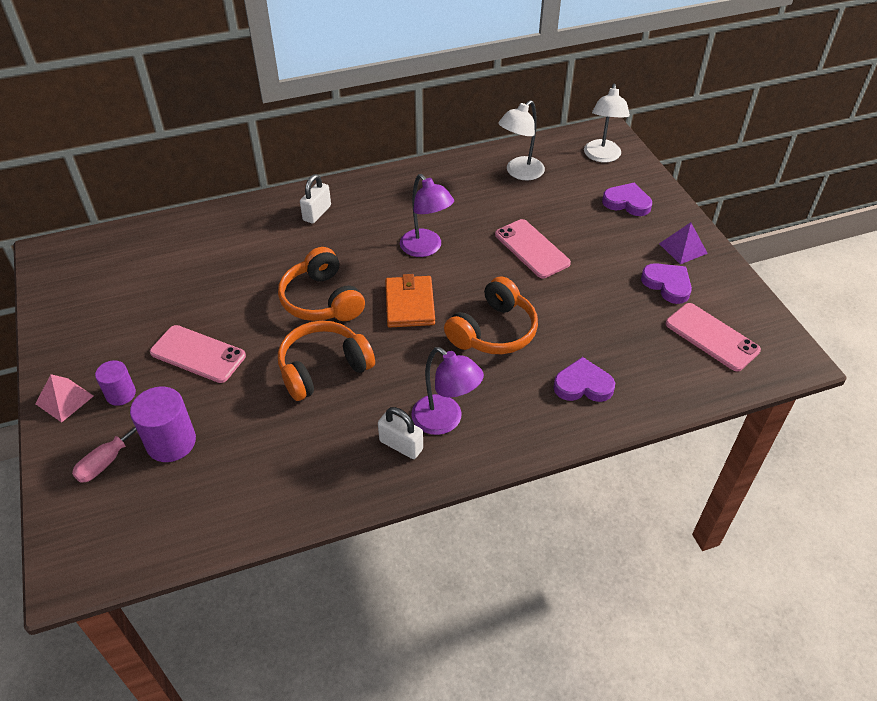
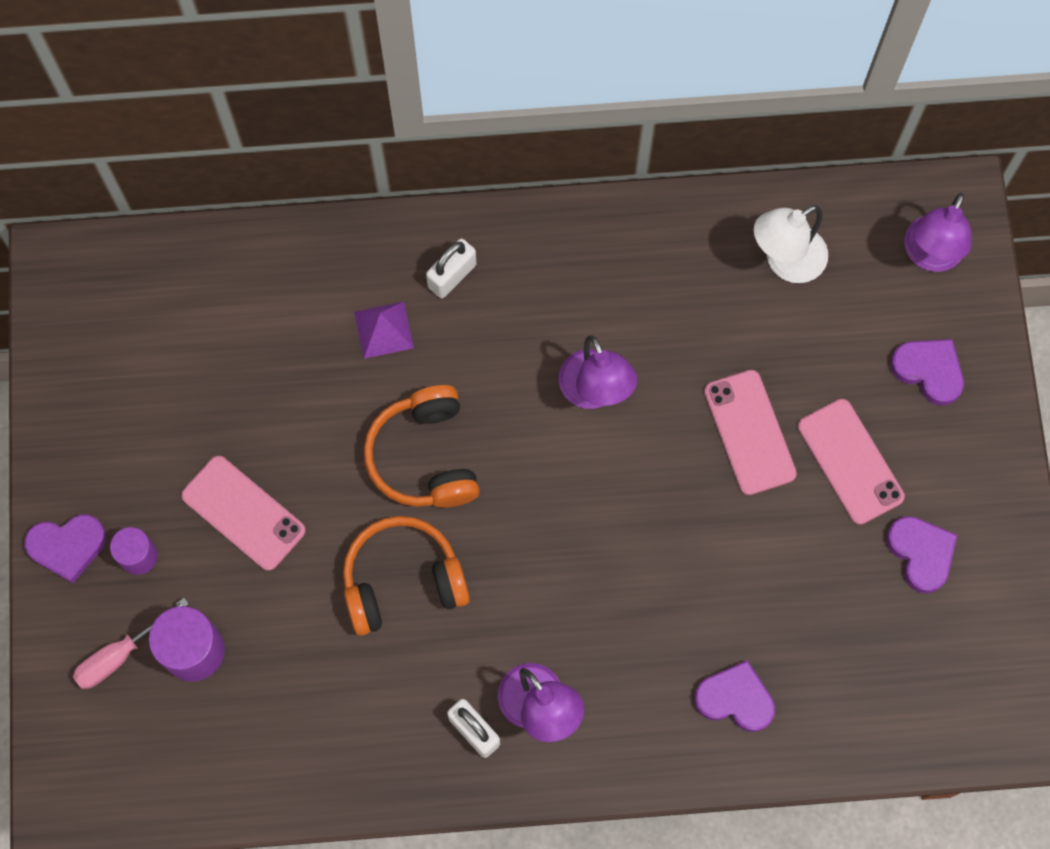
camera: 15 degrees right, 25 degrees up
pink pyramid [35,374,93,423] -> purple heart [24,514,106,583]
orange wallet [385,274,435,327] -> none
orange headphones [444,276,538,354] -> none
white lamp [584,83,630,162] -> purple lamp [904,193,972,272]
purple pyramid [659,222,708,264] -> purple pyramid moved to [354,302,414,359]
pink phone [666,303,761,371] -> pink phone moved to [798,399,905,525]

